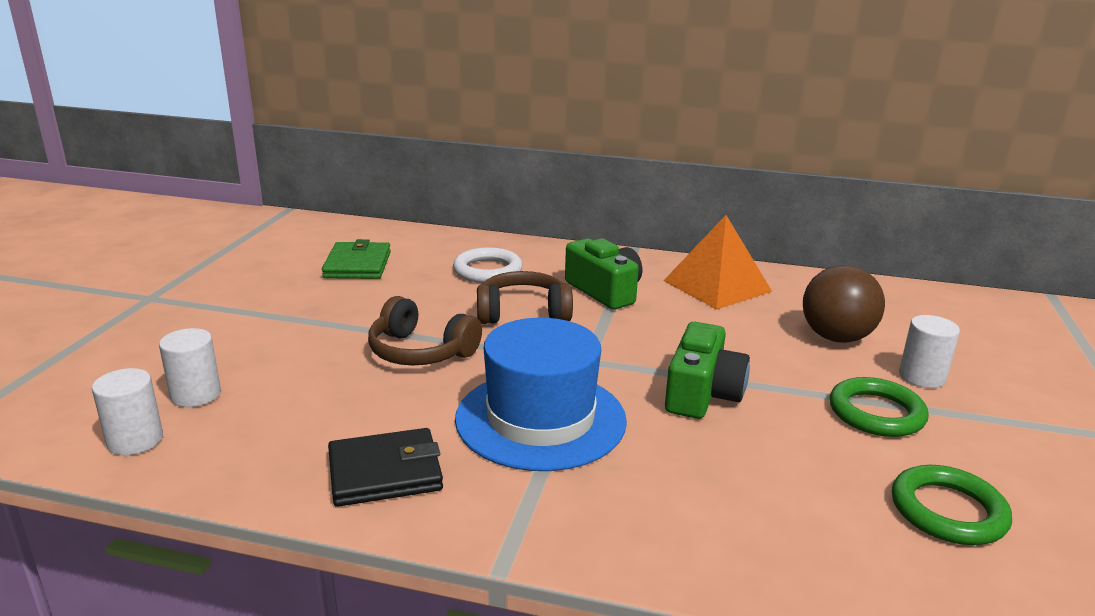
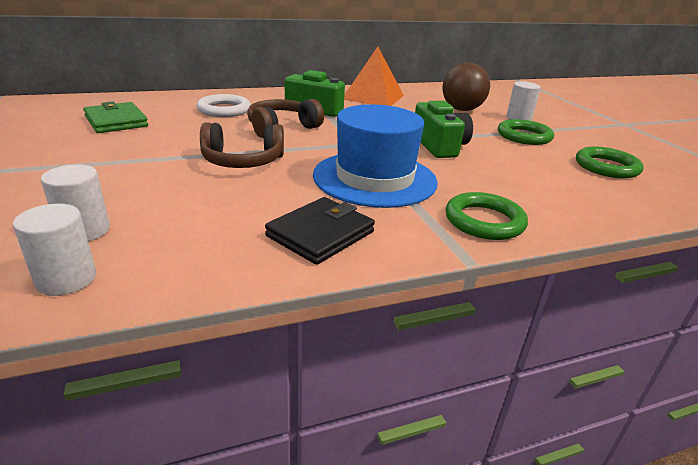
camera: 35 degrees left, 5 degrees up
none -> green ring [446,192,528,240]

